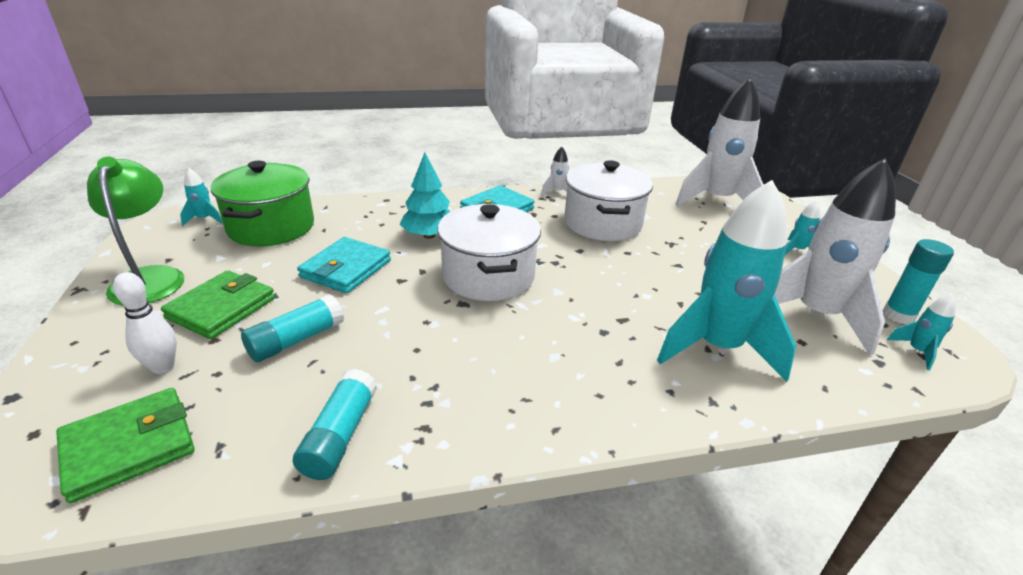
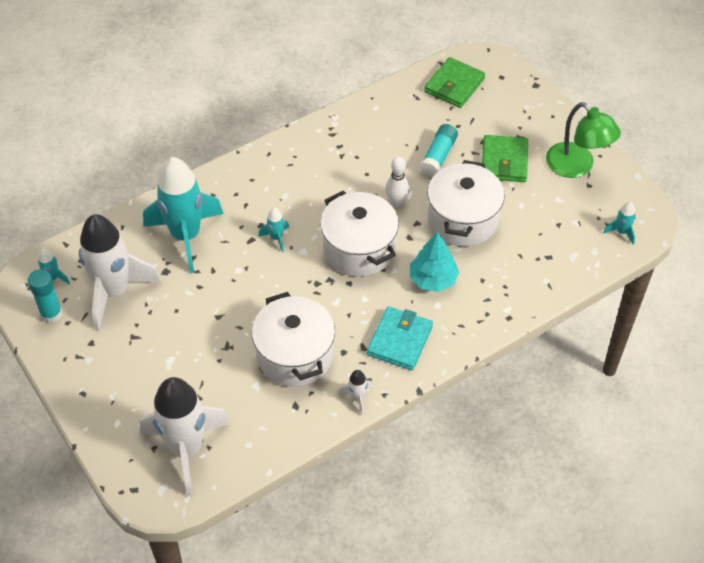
camera: 160 degrees right, 20 degrees up
white bowling pin [113,272,177,374] -> white bowling pin moved to [385,156,409,207]
green pot [211,161,314,246] -> none
turquoise glue stick [293,369,377,480] -> none
turquoise wallet [297,237,391,293] -> white pot [427,160,505,246]
turquoise rocket [785,200,820,255] -> turquoise rocket moved to [258,208,289,252]

